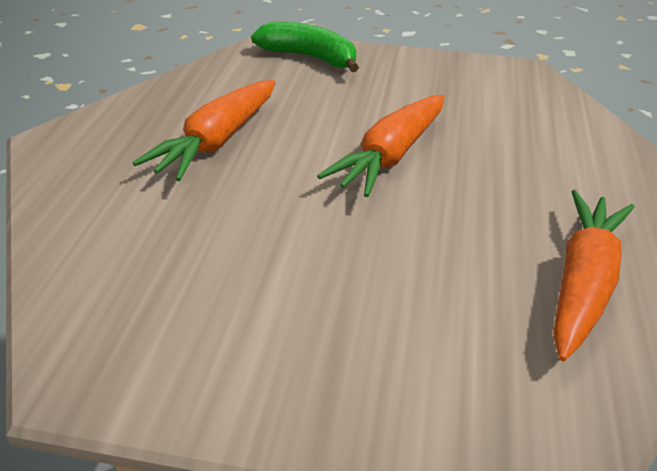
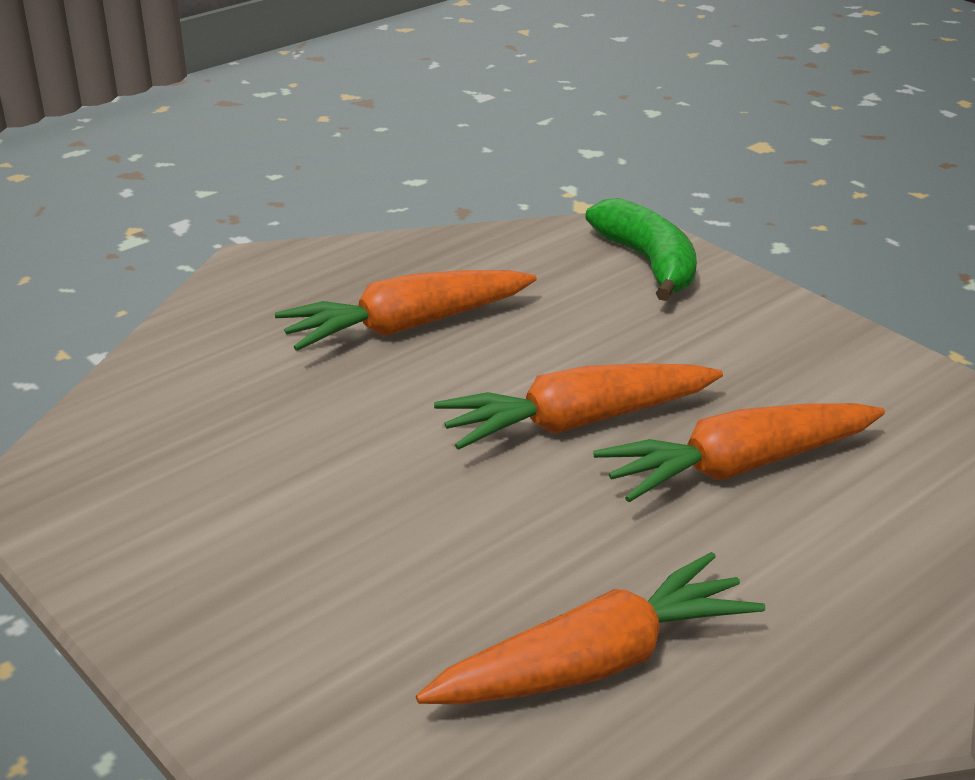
camera: 40 degrees right, 5 degrees down
none -> orange carrot [593,403,885,502]

